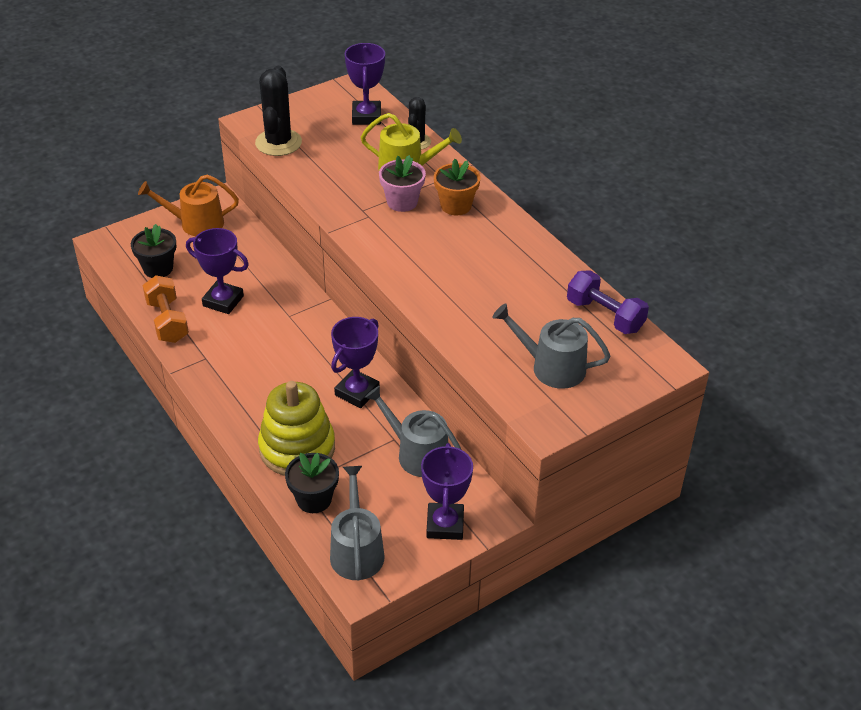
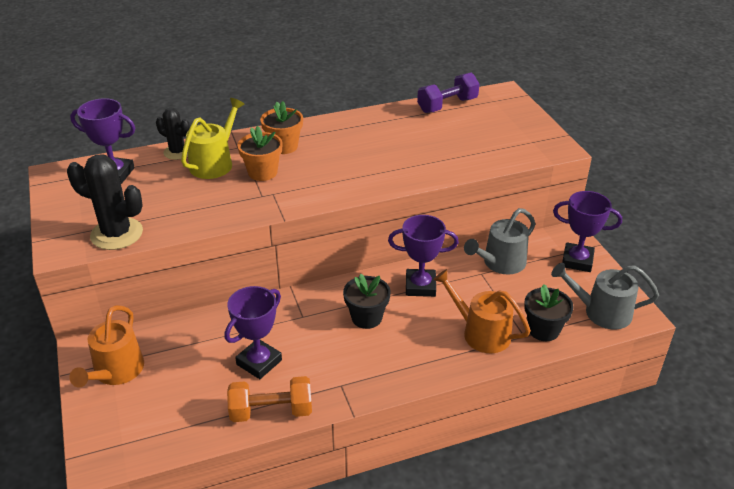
camera: 75 degrees left, 5 degrees down
black flower pot [131,224,176,278] -> black flower pot moved to [343,274,391,329]
yellow stacking toy [258,381,335,476] -> orange watering can [433,269,531,353]
purple trophy [331,317,379,408] -> purple trophy turned 45 degrees counterclockwise [388,215,459,297]
pink flower pot [379,155,426,212] -> orange flower pot [237,126,282,181]
grey watering can [492,303,610,389] -> none

